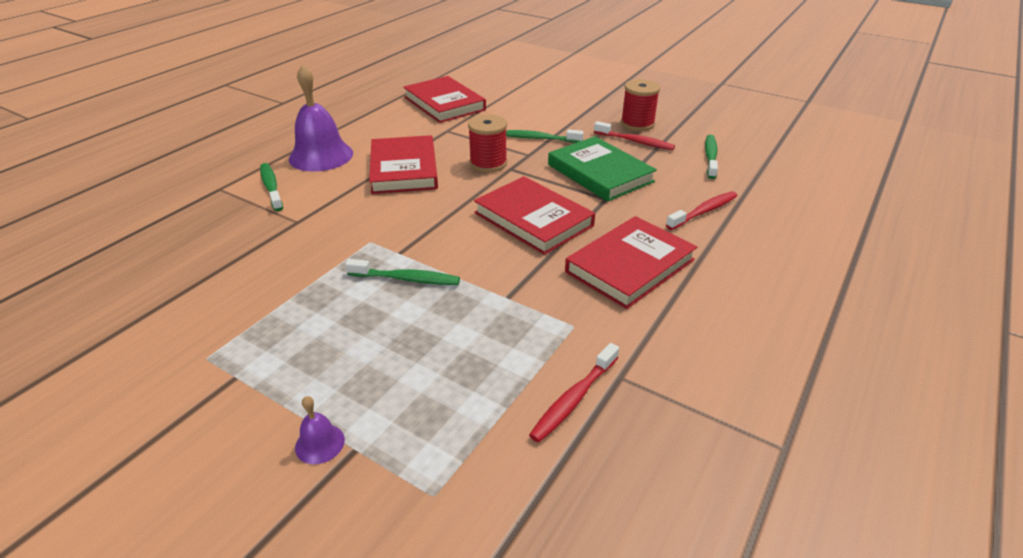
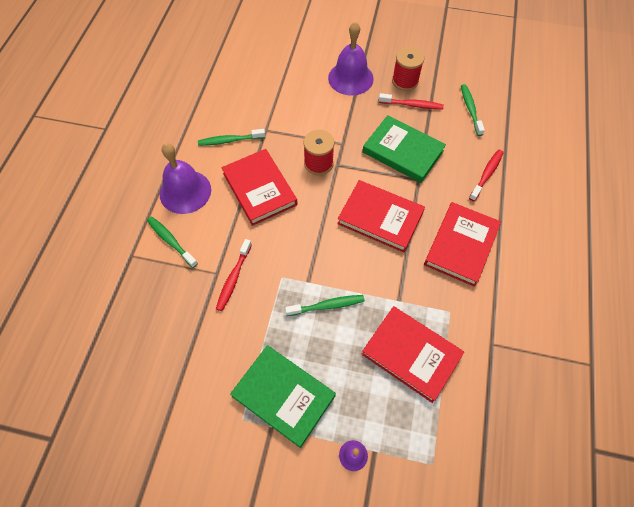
camera: 20 degrees left, 25 degrees up
red book [403,76,486,123] -> red book moved to [362,306,464,403]
green toothbrush [506,130,584,143] -> green toothbrush moved to [198,129,265,146]
red toothbrush [529,343,619,443] -> red toothbrush moved to [216,239,252,311]
none -> green book [230,345,336,448]
none -> purple bell [328,22,374,96]

